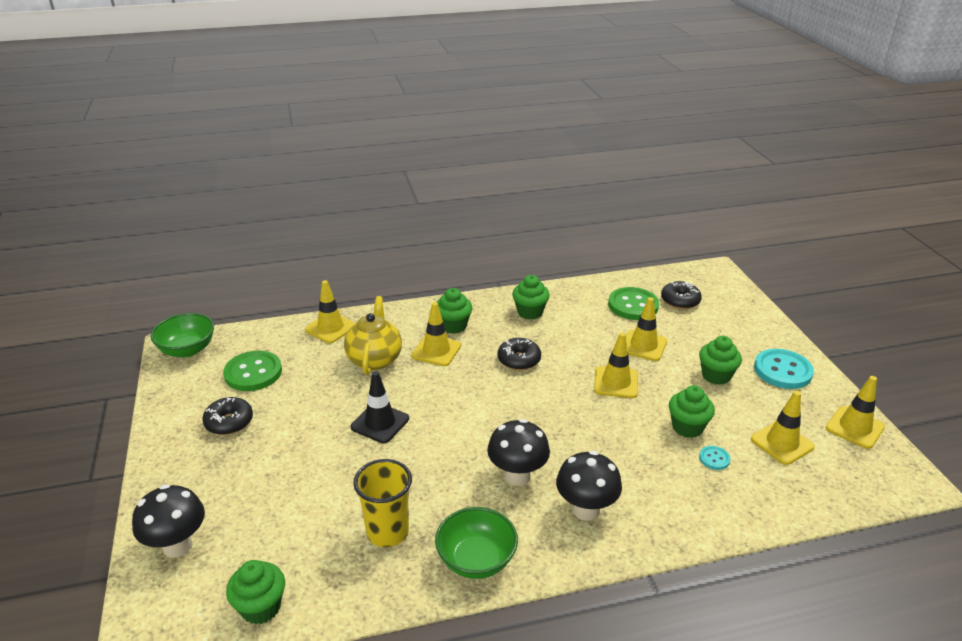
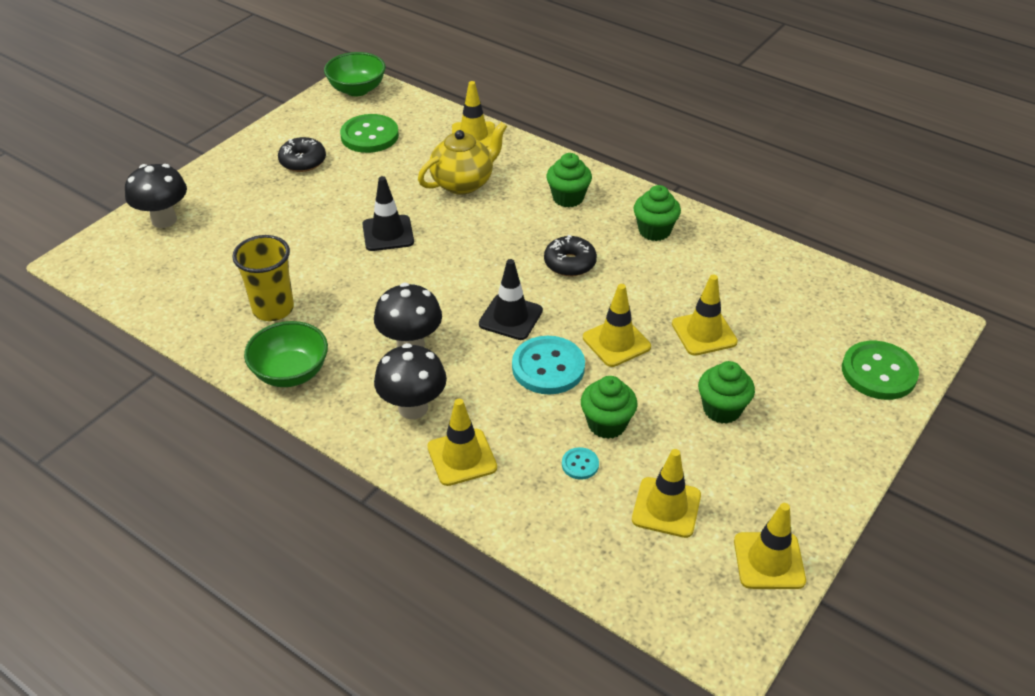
camera: 50 degrees right, 10 degrees up
green cupcake [226,560,285,624] -> none
yellow traffic cone [411,302,461,366] -> yellow traffic cone moved to [427,399,497,486]
green button [608,287,659,320] -> green button moved to [842,341,919,400]
black donut [661,281,702,309] -> none
turquoise button [754,349,814,389] -> turquoise button moved to [512,336,585,395]
none -> black traffic cone [479,259,543,340]

